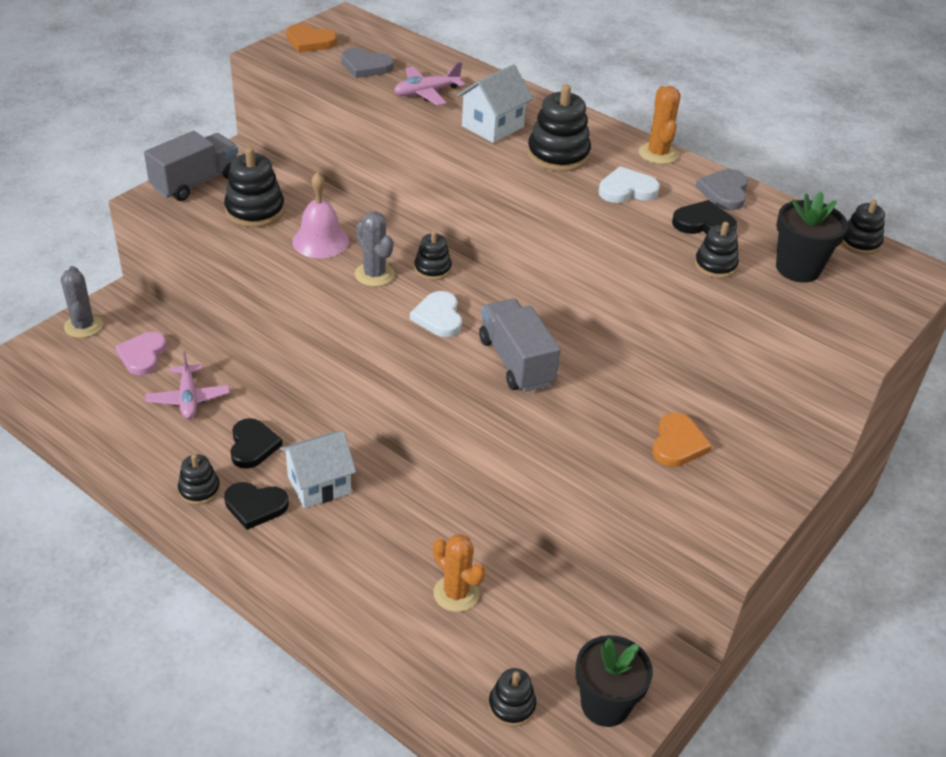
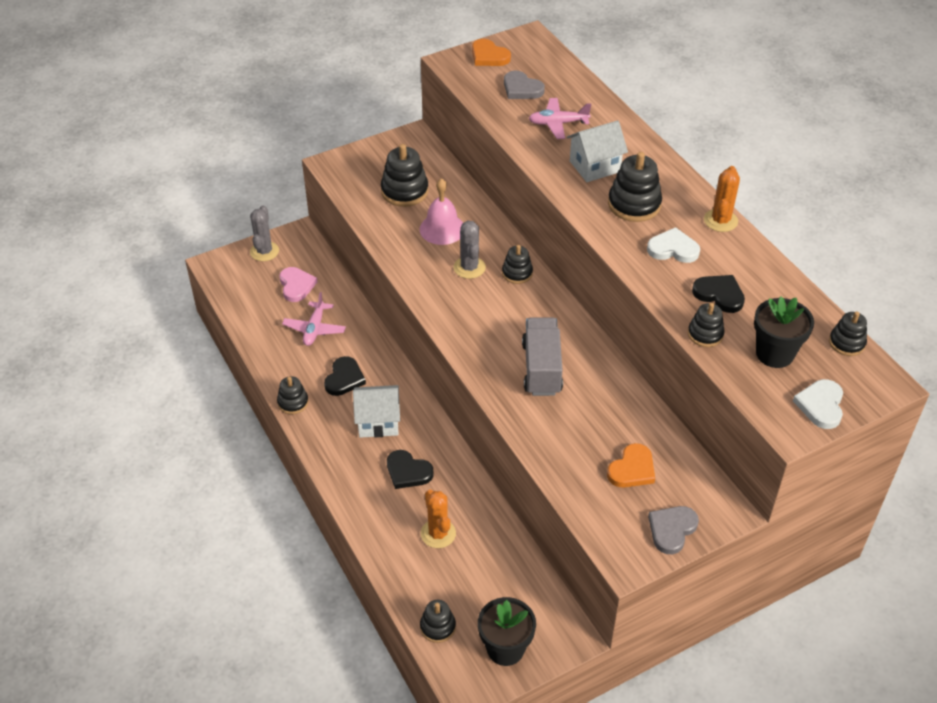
camera: 25 degrees right, 5 degrees up
pink heart [115,332,167,375] -> pink heart turned 135 degrees clockwise [279,267,318,302]
grey truck [144,131,238,201] -> none
black heart [224,482,289,530] -> black heart moved to [387,450,434,489]
white heart [410,291,462,337] -> white heart moved to [793,379,843,429]
grey heart [696,169,748,210] -> grey heart moved to [648,506,699,554]

